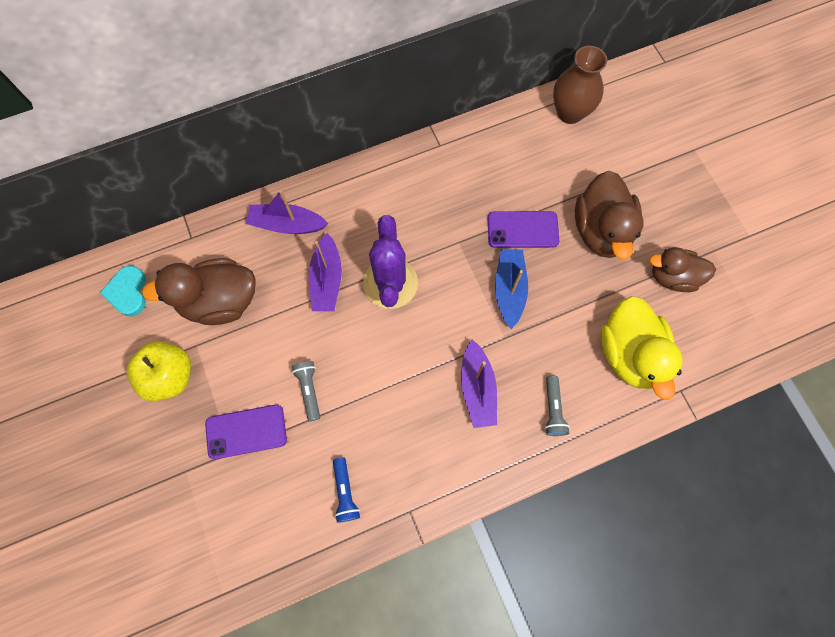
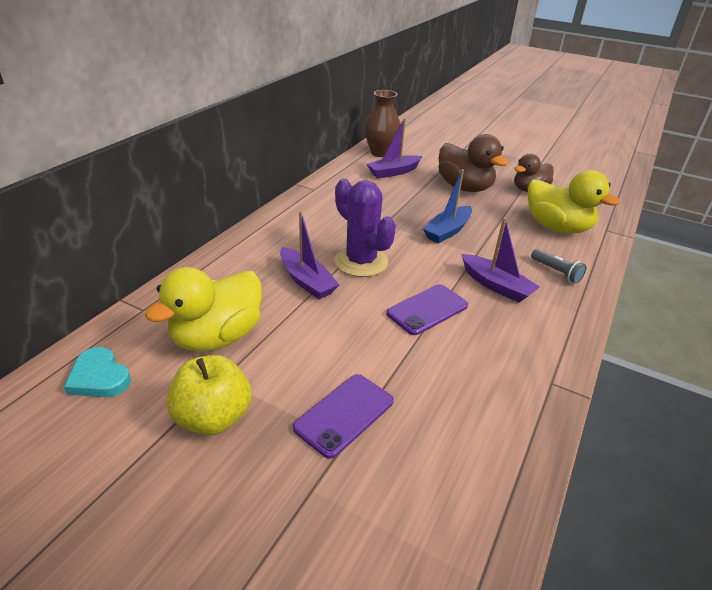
camera: 40 degrees left, 35 degrees down
brown duck [142,258,256,325] -> yellow duck [145,267,262,352]
purple boat [246,190,329,234] -> purple boat moved to [367,118,422,179]
grey flashlight [292,361,320,421] -> none
blue flashlight [333,458,360,523] -> none
purple phone [487,211,559,248] -> purple phone moved to [386,284,468,335]
blue boat [495,249,528,329] -> blue boat turned 105 degrees counterclockwise [423,169,472,244]

